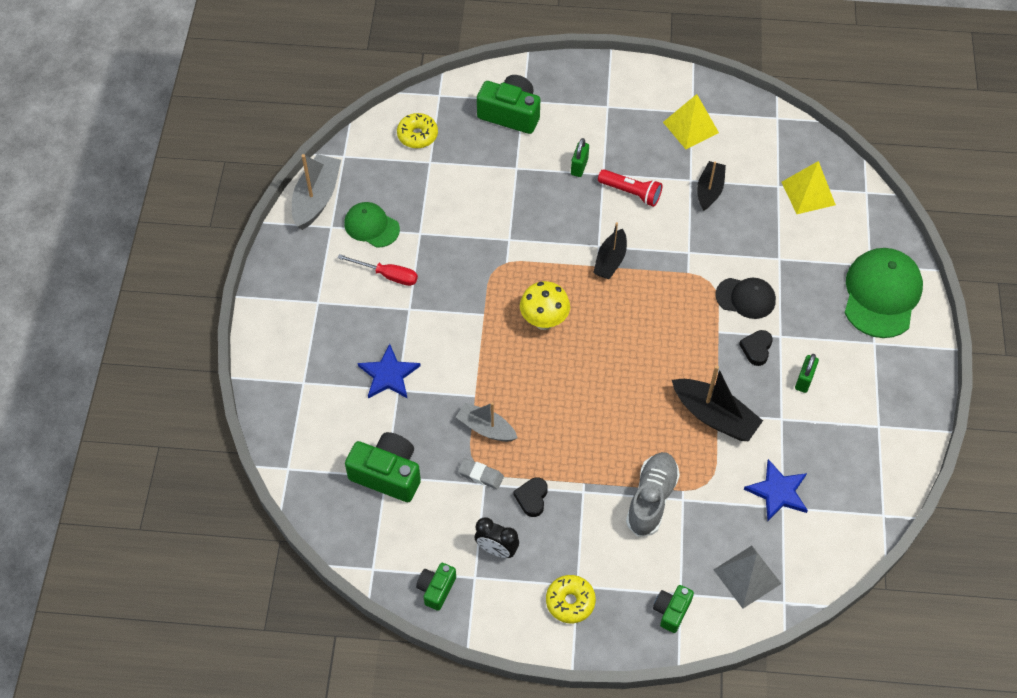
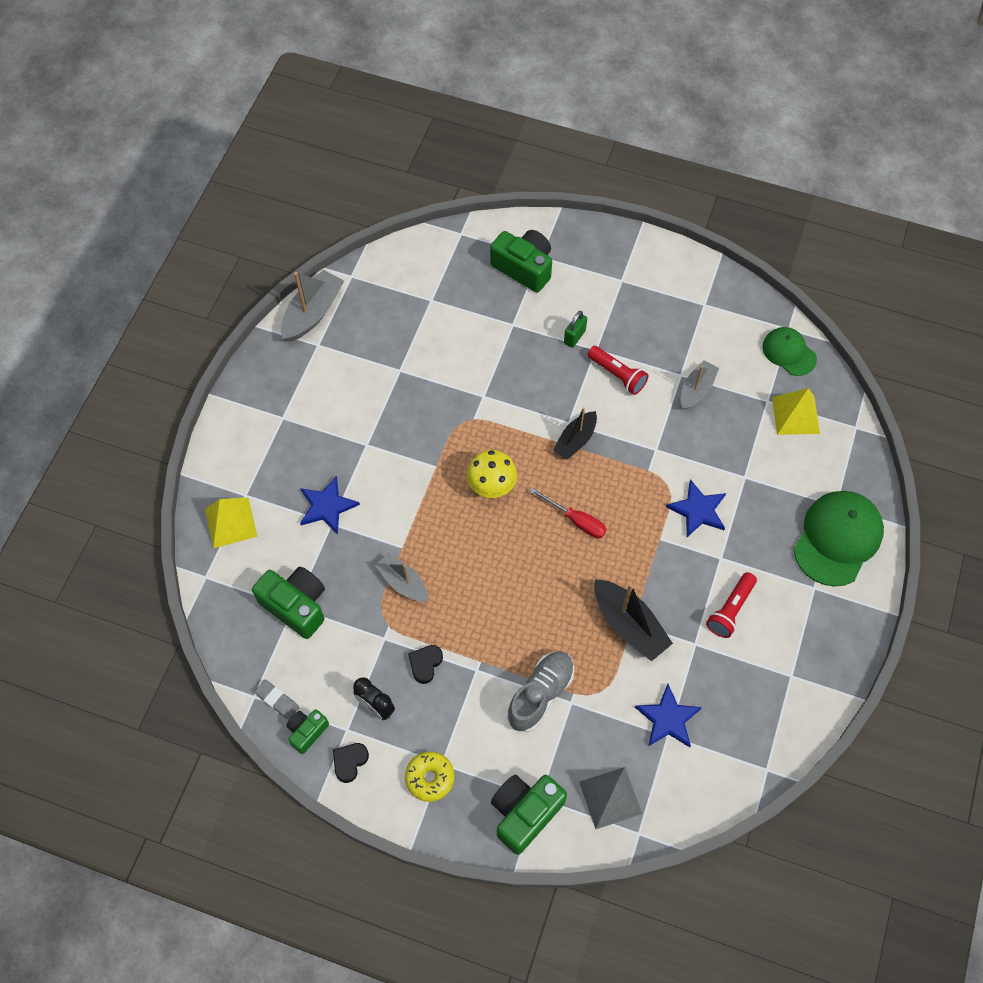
camera: 15 degrees right, 5 degrees up
red screwdriver [338,254,418,286] -> red screwdriver moved to [530,488,607,538]
green cap [344,202,400,247] -> green cap moved to [762,327,817,376]
yellow donut [397,113,438,148] -> none
grey eraser [458,458,504,489] -> grey eraser moved to [254,679,299,720]
green camera [653,585,694,633] -> green camera [491,775,567,855], size x1.76
yellow pyramid [663,94,719,149] -> yellow pyramid moved to [205,498,257,548]
black boat [697,161,726,211] -> grey boat [681,360,719,410]
black cap [715,278,776,319] -> blue star [666,479,726,537]
black heart [739,330,773,366] -> black heart moved to [333,743,369,783]
green padlock [795,354,819,393] -> red flashlight [706,572,757,638]

